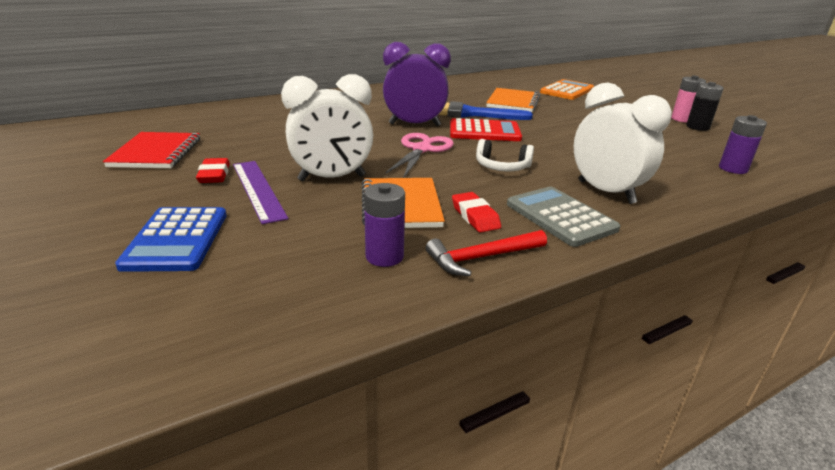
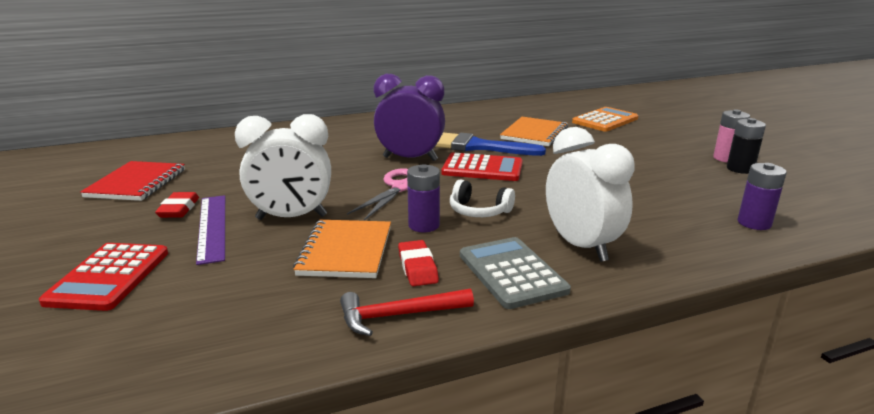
camera: 10 degrees right, 5 degrees down
blue calculator [115,207,227,272] -> red calculator [39,243,168,311]
purple battery [364,183,405,267] -> purple battery moved to [407,165,440,232]

